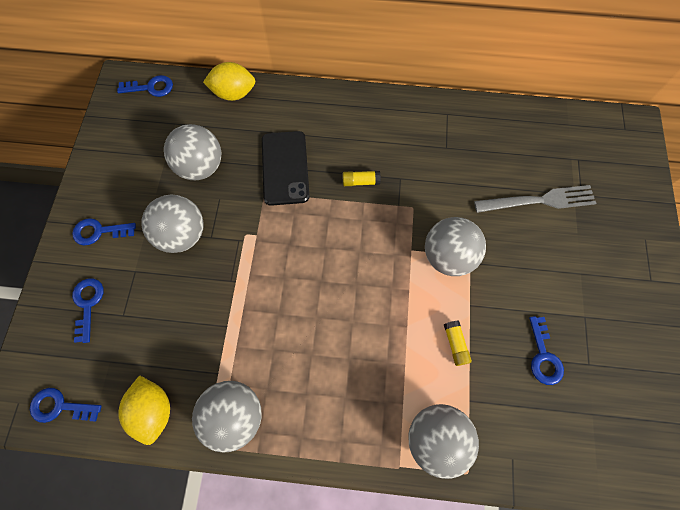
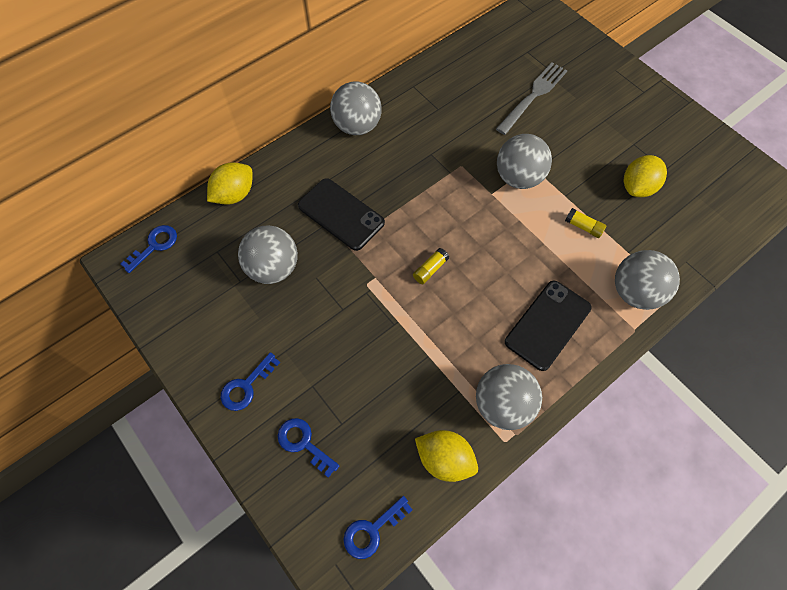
camera: 45 degrees left, 5 degrees down
grey ball [141,195,204,253] -> grey ball moved to [330,81,382,135]
yellow glue stick [343,171,381,186] -> yellow glue stick moved to [413,248,449,284]
blue key [529,316,564,385] -> yellow lemon [624,155,667,197]
none -> black phone [505,281,592,371]

